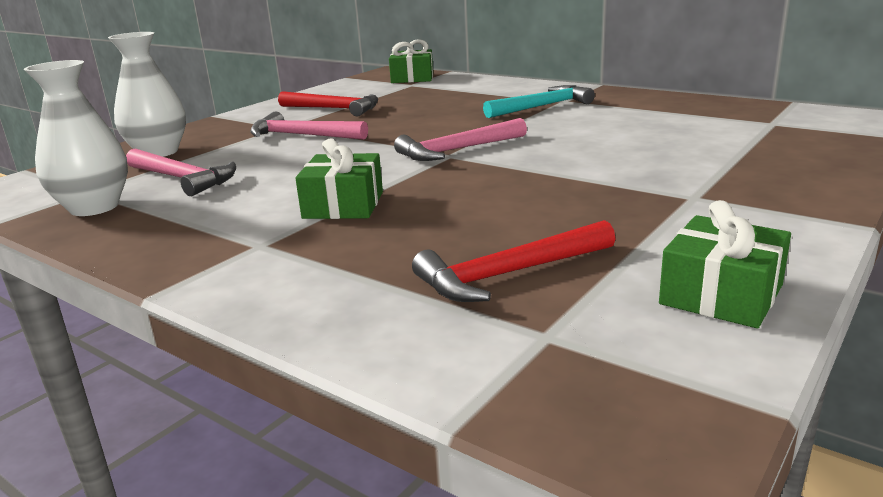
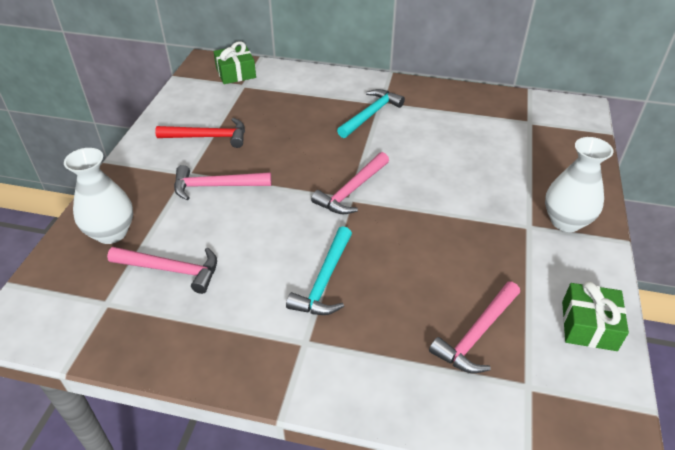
camera: 25 degrees left, 20 degrees up
white vase [24,60,128,216] -> white vase moved to [545,137,614,232]
green gift [295,138,383,219] -> turquoise hammer [286,226,352,315]
red hammer [412,220,615,302] -> pink hammer [429,282,520,373]

